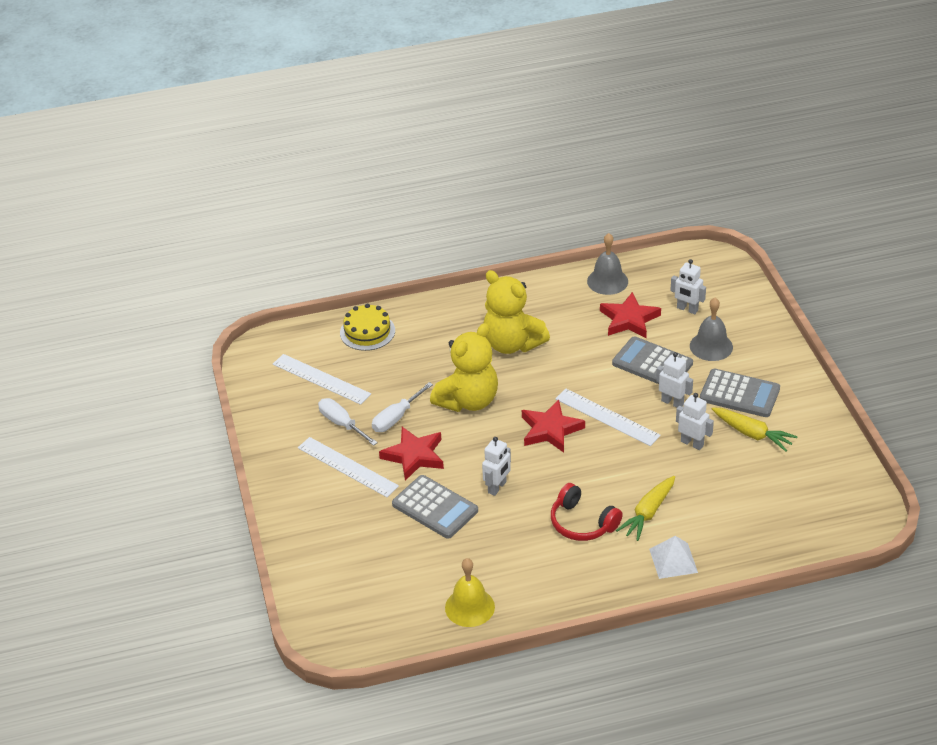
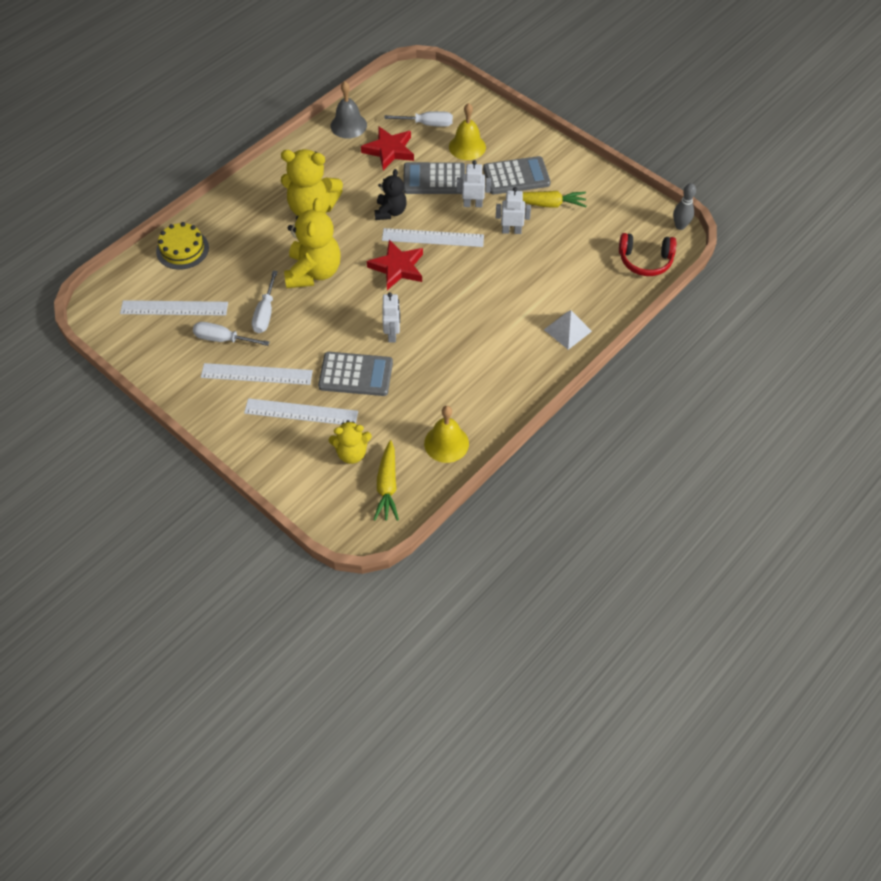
camera: 35 degrees left, 15 degrees up
red star [379,427,444,481] -> none
red headphones [551,483,623,541] -> red headphones moved to [619,233,676,276]
yellow carrot [616,476,675,541] -> yellow carrot moved to [374,440,399,521]
white robot [670,259,706,314] -> white screwdriver [384,111,453,127]
grey bell [690,298,733,361] -> yellow bell [449,103,486,160]
none -> white ruler [244,398,358,425]
none -> yellow teddy bear [329,420,372,464]
none -> black teddy bear [374,169,407,220]
none -> grey bowling pin [673,183,696,230]

